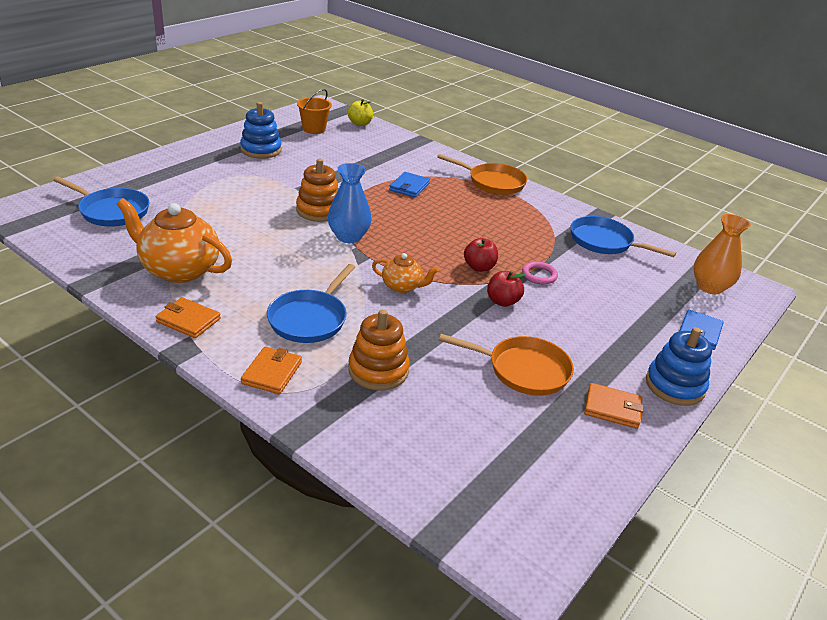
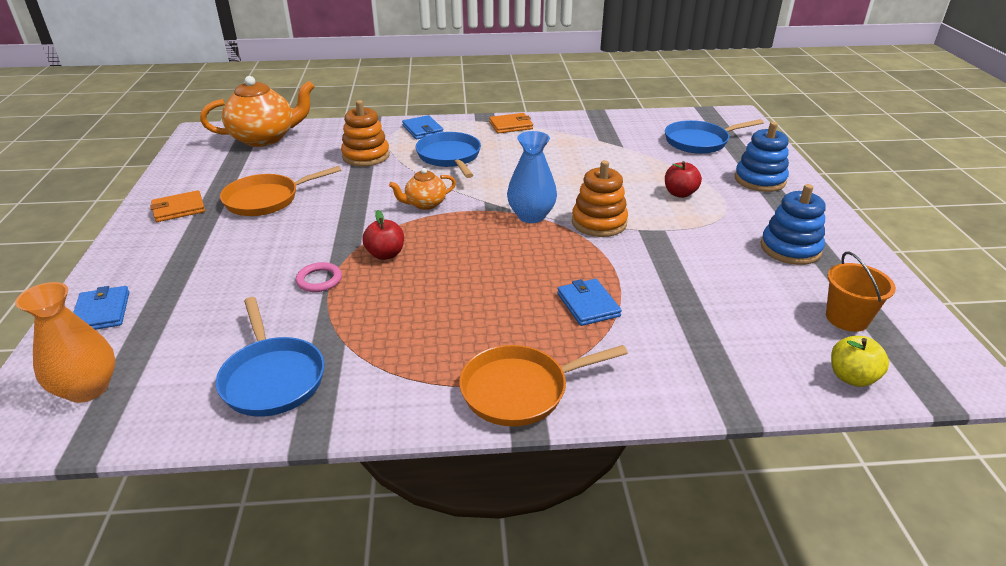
camera: 140 degrees right, 0 degrees up
orange teapot [117,198,232,283] -> orange teapot moved to [200,76,315,147]
orange wallet [241,346,302,394] -> blue wallet [402,115,443,139]
red apple [487,271,525,307] -> red apple moved to [665,161,702,198]
blue pan [571,216,676,257] -> blue pan turned 75 degrees clockwise [216,297,324,417]
blue stacking toy [646,327,712,406] -> blue stacking toy moved to [735,122,789,192]

